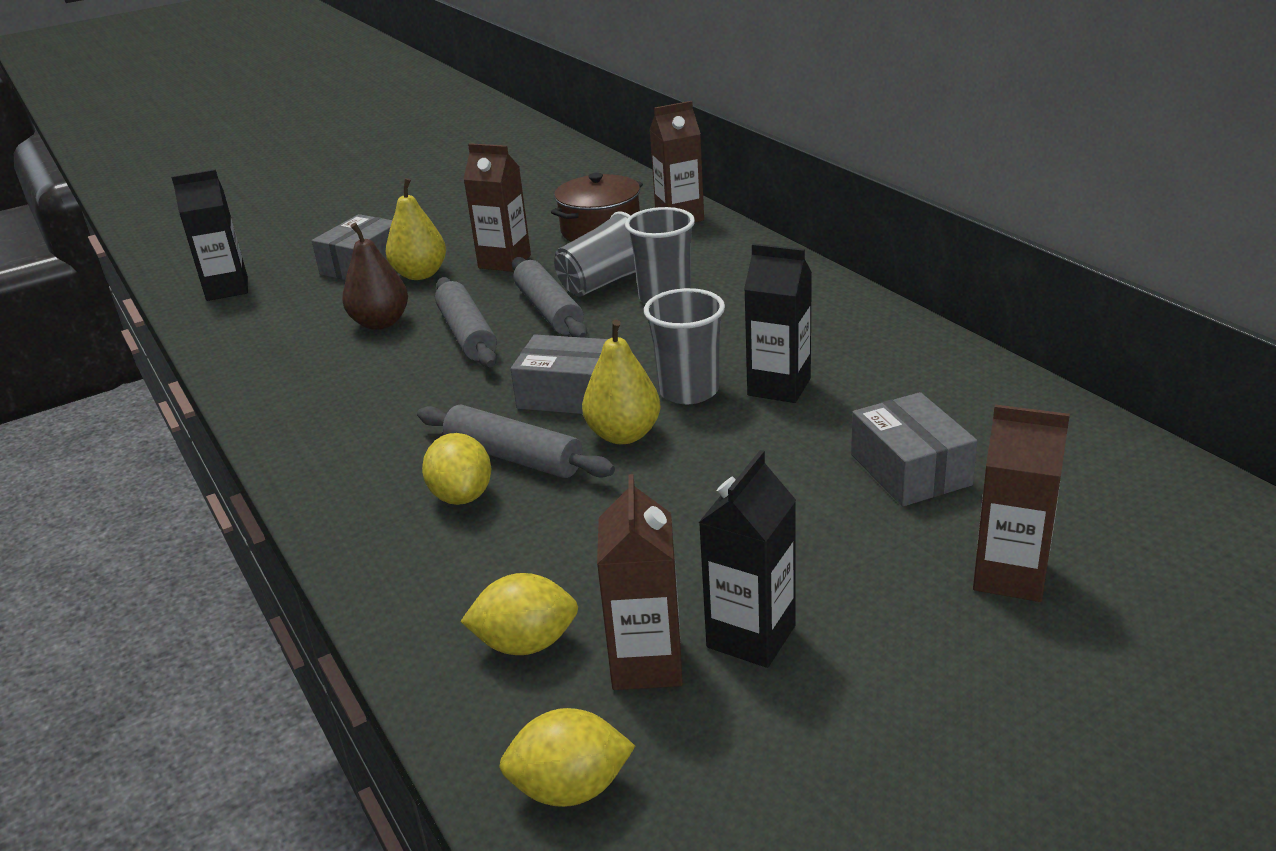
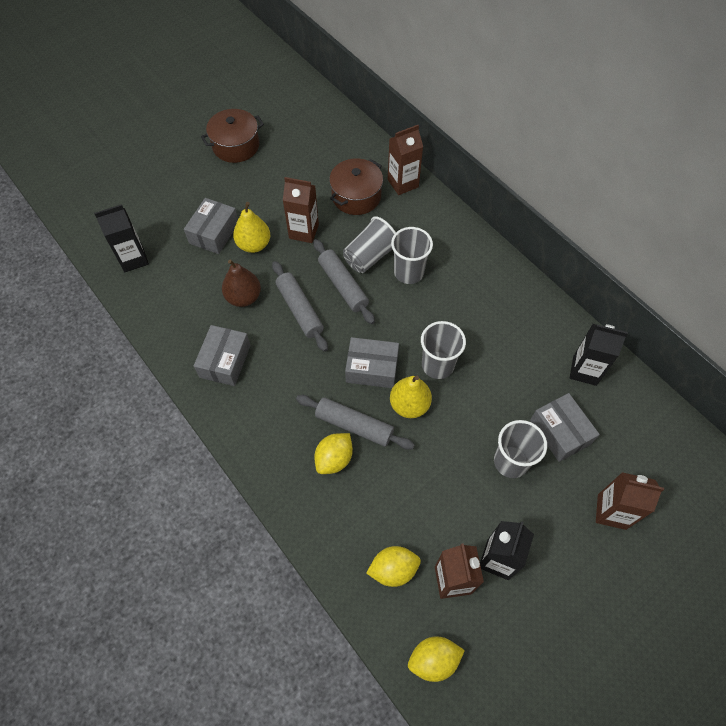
camera: 10 degrees left, 30 degrees up
yellow lemon [422,433,491,505] -> yellow lemon turned 60 degrees clockwise [314,433,353,474]
black carton [744,243,812,403] -> black carton moved to [570,324,628,386]
none -> grey box [194,325,251,386]
none -> brown pot [201,109,264,163]
none -> grey cup [494,420,547,478]

